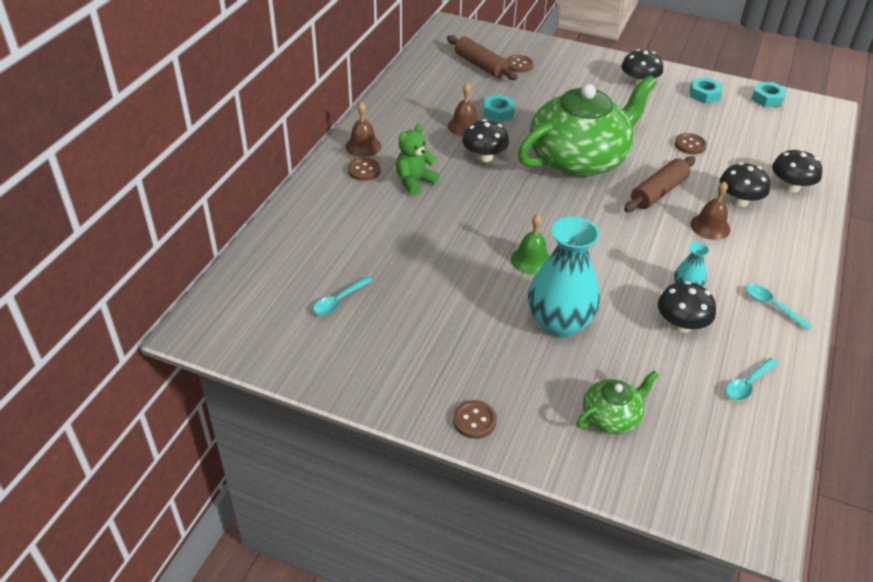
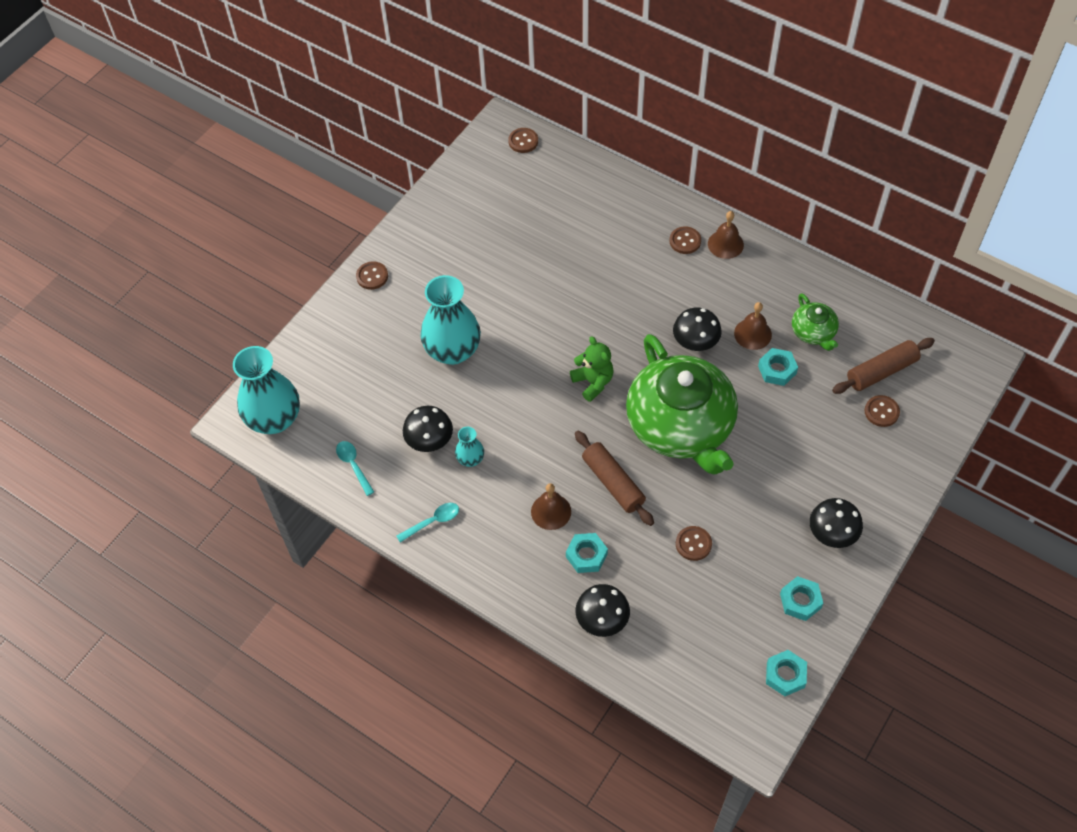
camera: 105 degrees right, 15 degrees up
turquoise spoon [313,276,372,315] -> none
green teddy bear [396,124,439,195] -> green teddy bear moved to [570,336,614,402]
green bell [511,214,550,275] -> none
green teapot [576,370,659,434] -> green teapot moved to [792,293,839,351]
black mushroom [720,162,770,207] -> turquoise nut [566,533,608,573]
none -> turquoise vase [233,346,300,434]
none -> brown button [508,128,538,153]

